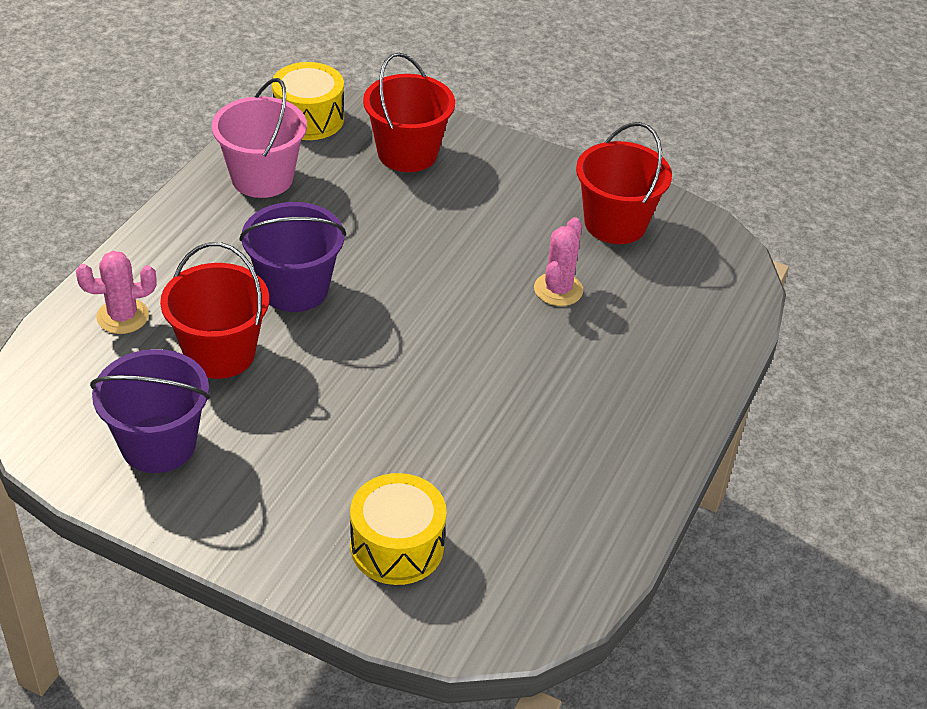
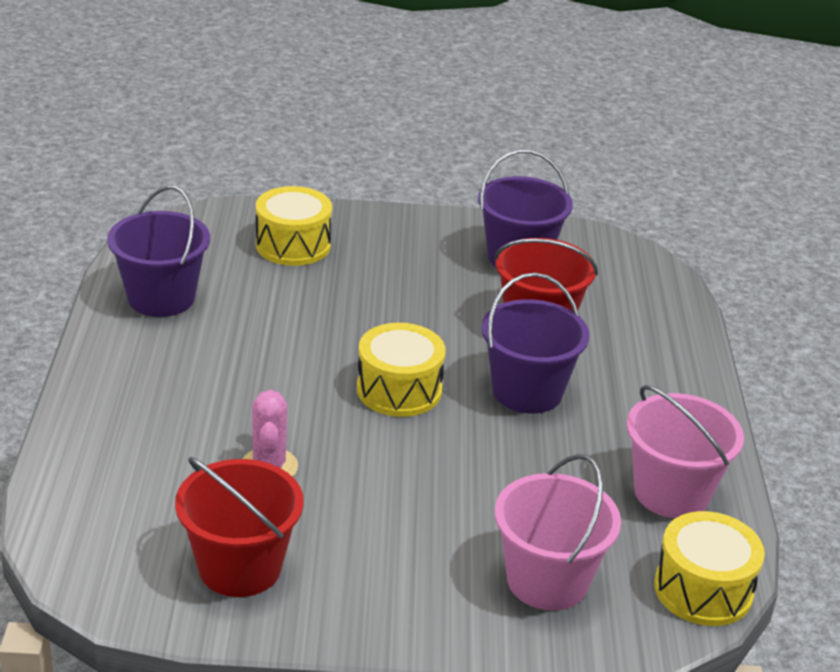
camera: 155 degrees right, 10 degrees down
pink cactus [76,251,157,334] -> none
red bucket [363,53,455,172] -> pink bucket [495,454,621,611]
none -> purple bucket [107,185,210,317]
none -> yellow drum [357,323,446,417]

